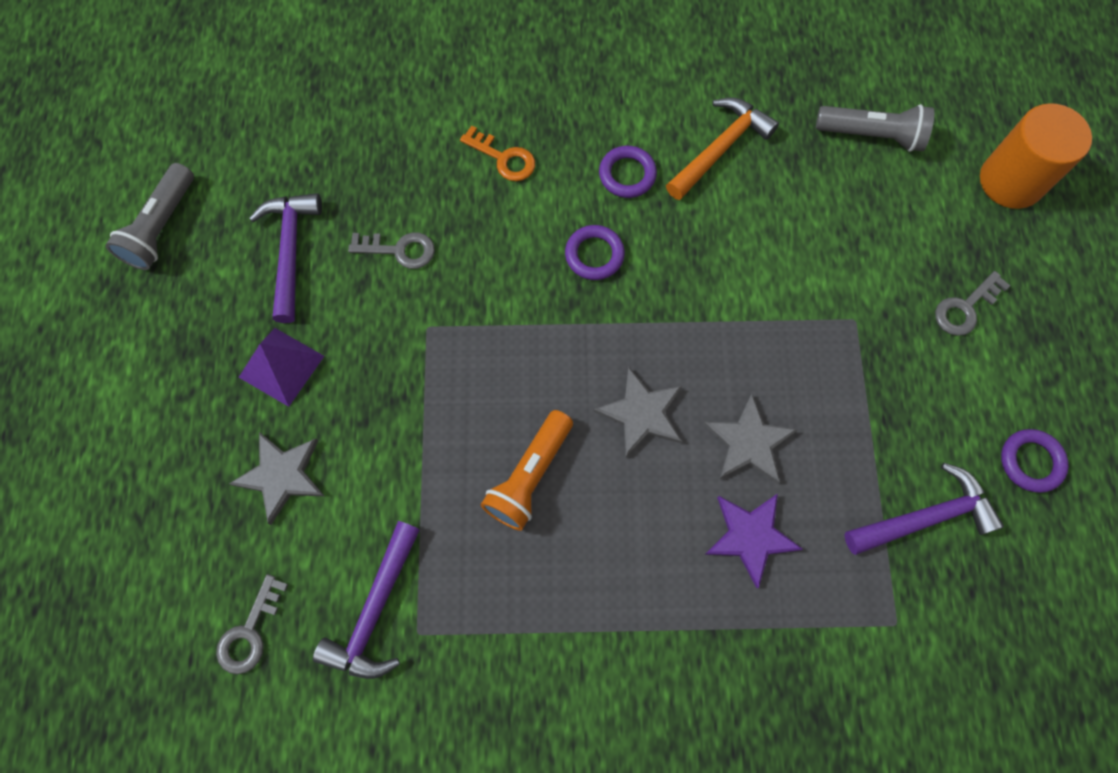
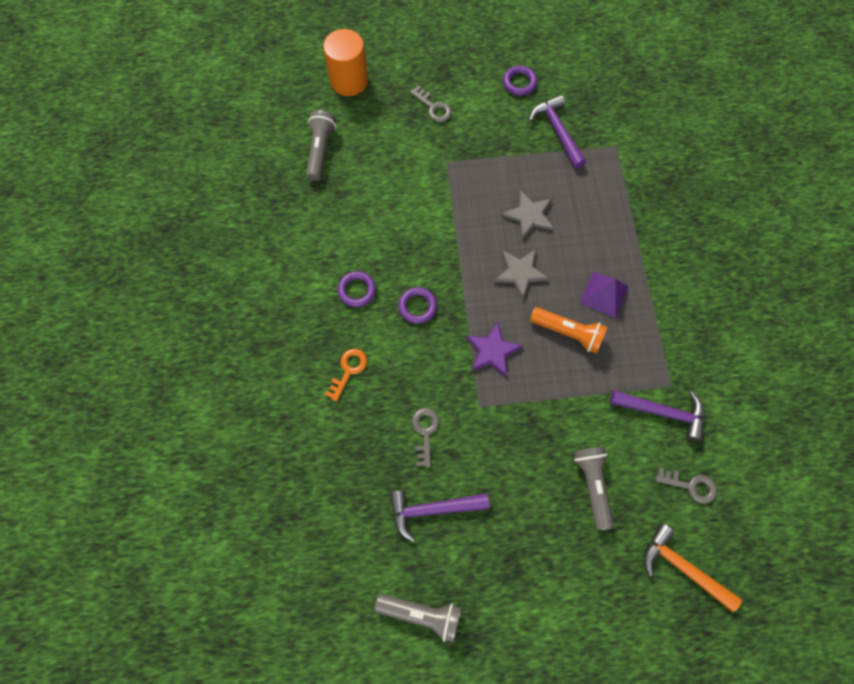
camera: 95 degrees left, 0 degrees up
grey star [229,432,324,525] -> grey flashlight [573,446,614,530]
purple pyramid [239,328,324,407] -> purple pyramid moved to [580,272,628,318]
orange hammer [666,97,779,200] -> orange hammer moved to [644,523,742,612]
purple star [705,493,803,588] -> purple star moved to [466,322,523,377]

